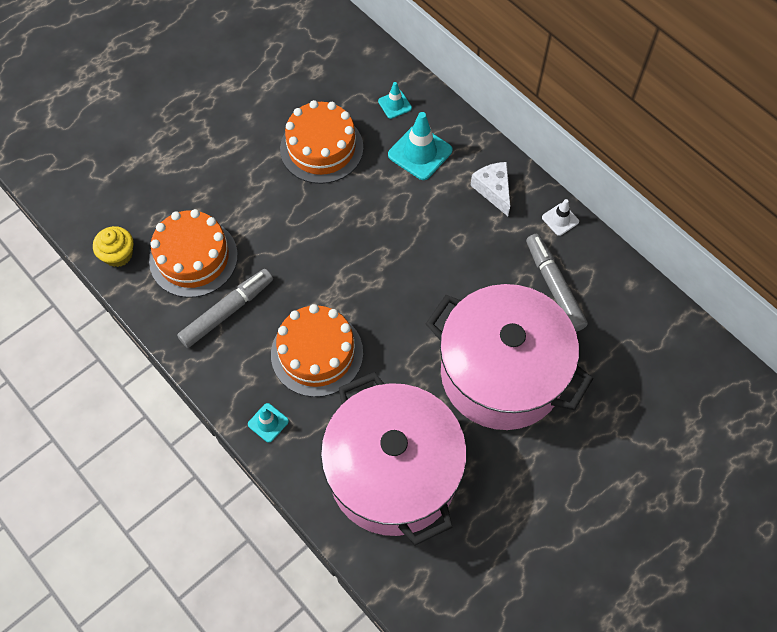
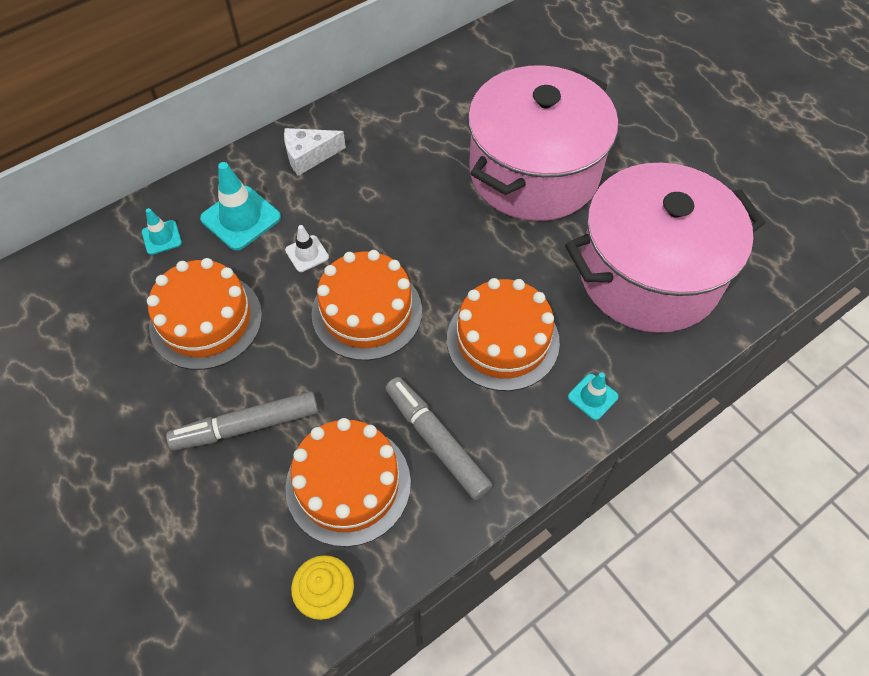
camera: 85 degrees left, 5 degrees down
grey marker [526,234,588,332] -> grey marker moved to [166,391,318,451]
white traffic cone [542,199,579,236] -> white traffic cone moved to [285,225,329,272]
none -> orange cake [312,250,422,361]

